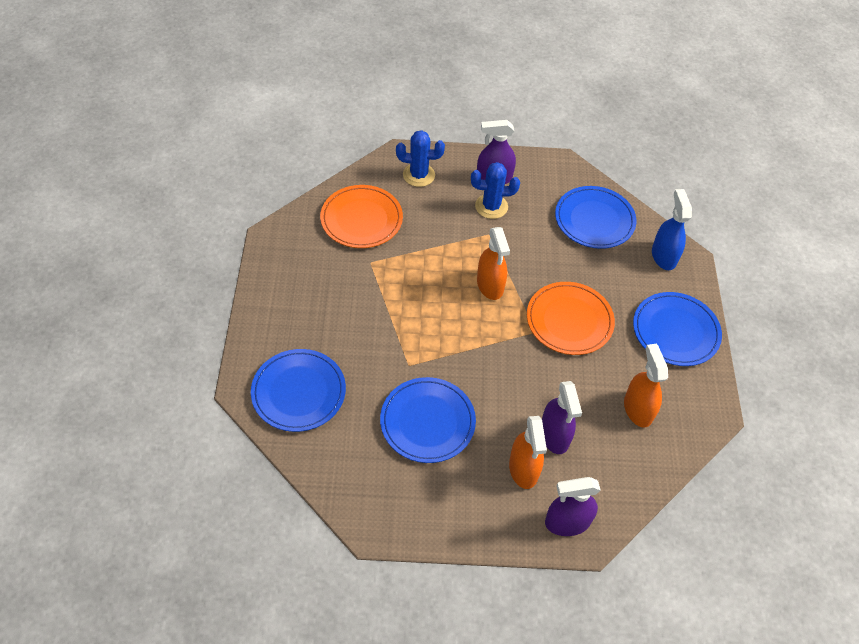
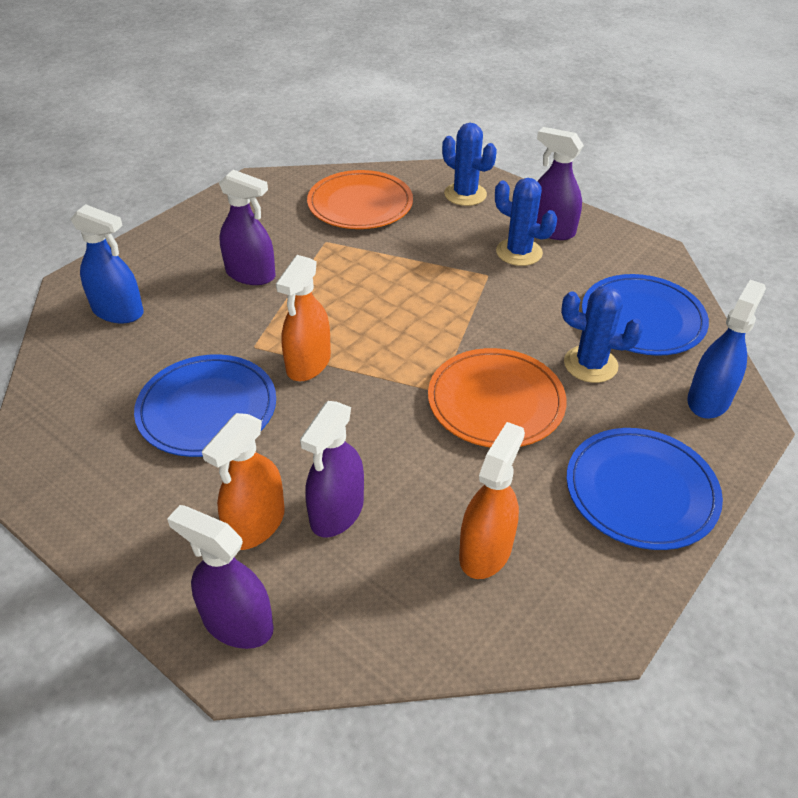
camera: 40 degrees right, 10 degrees down
blue plate [251,349,346,432] -> blue spray bottle [71,204,144,323]
orange spray bottle [477,227,510,300] -> orange spray bottle moved to [276,255,331,381]
none -> purple spray bottle [219,170,275,285]
none -> blue cactus [561,286,644,383]

